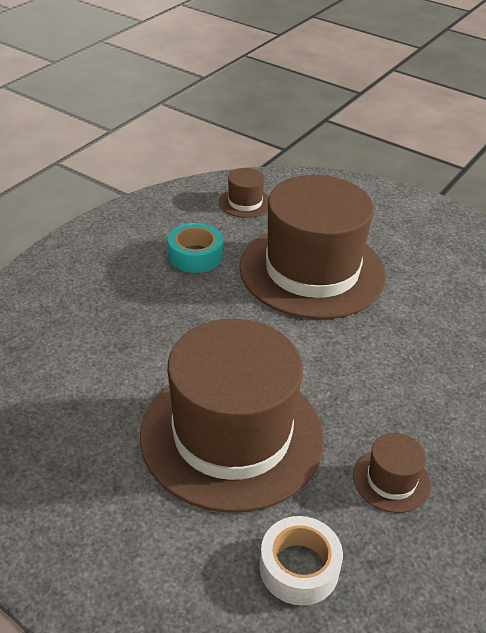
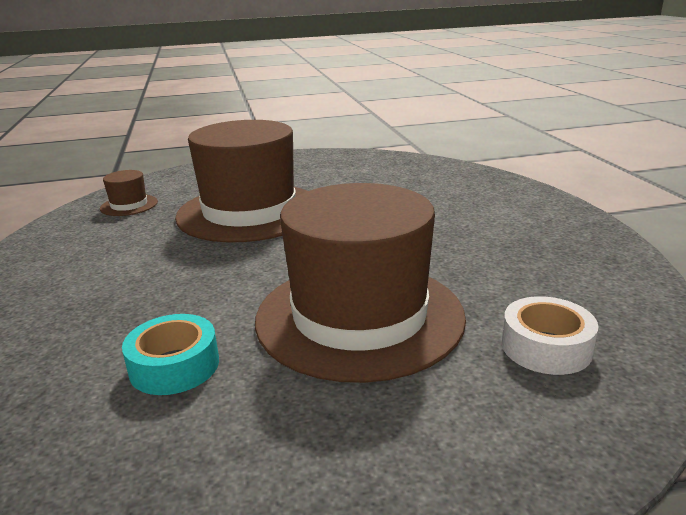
camera: 45 degrees left, 15 degrees down
turquoise tape [168,223,223,273] -> turquoise tape moved to [122,314,219,395]
brown hat [353,433,431,513] -> none

